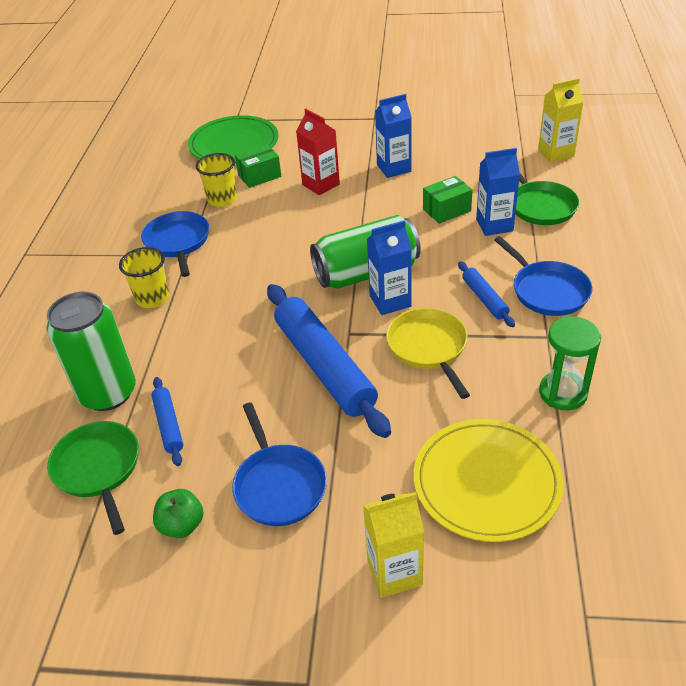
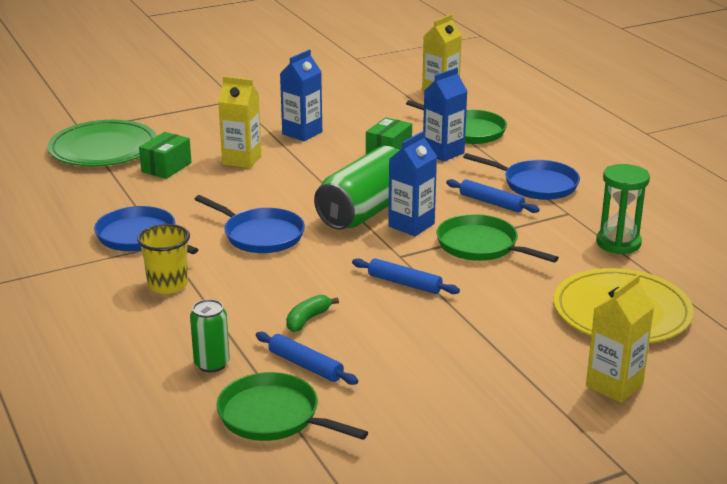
camera: 35 degrees left, 15 degrees down
green can [46,292,136,411] -> green can [190,299,230,372], size x0.52
green apple [153,489,203,538] -> none
yellow cup [196,153,237,207] -> none
blue pan [232,402,327,526] -> blue pan moved to [194,195,305,253]
blue rolling pin [267,284,391,438] -> blue rolling pin [352,258,460,294], size x0.47
red carton [296,109,340,195] -> yellow carton [218,76,262,168]
yellow pan [386,308,470,399] -> green pan [436,214,559,263]
none -> green banana [286,295,339,332]

